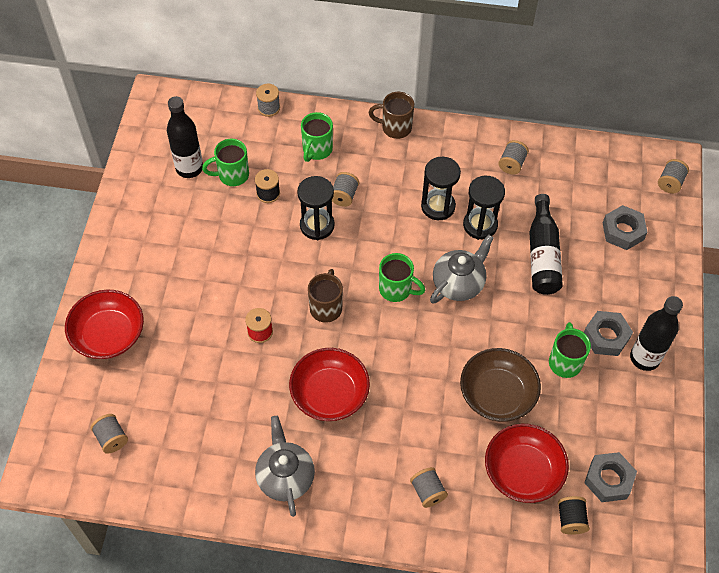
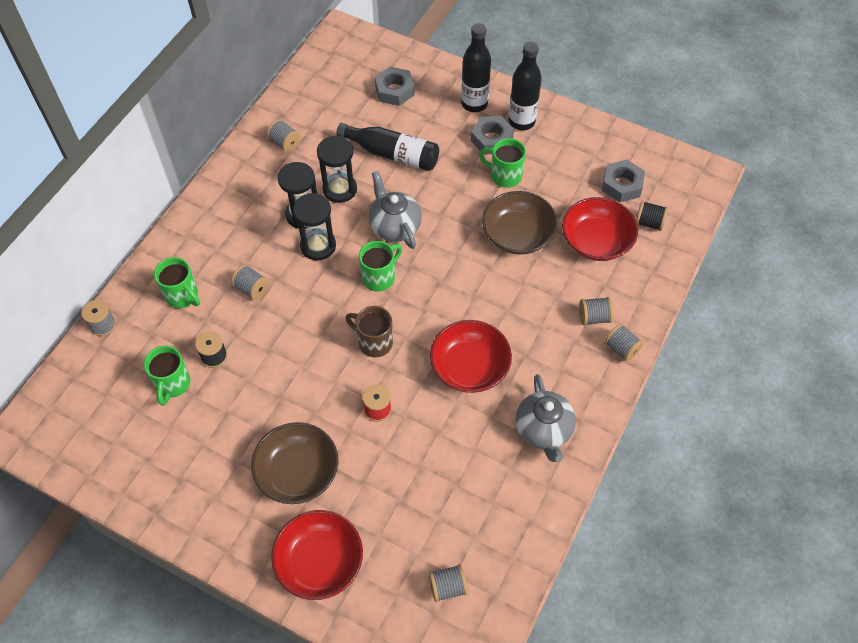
camera: 70 degrees left, 0 degrees up
black bottle [167,96,203,178] -> black bottle moved to [461,23,491,112]
grey teapot [255,416,315,517] -> grey teapot turned 105 degrees counterclockwise [516,374,576,462]
black hourglass [297,176,335,240] -> black hourglass moved to [293,193,336,260]
brown mug [369,92,414,139] -> none
grey spool [658,159,689,194] -> grey spool moved to [604,324,644,362]
none -> brown bowl [251,422,338,504]

